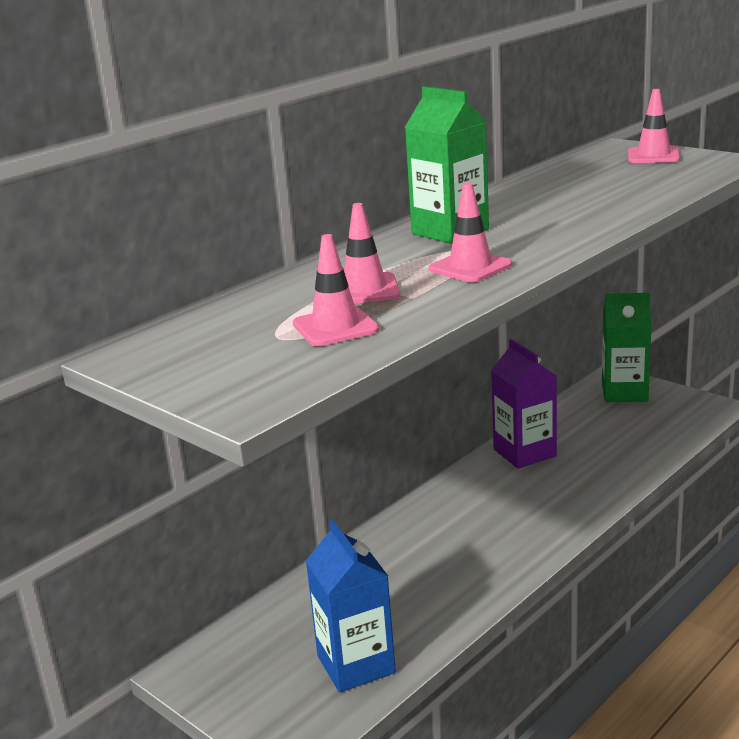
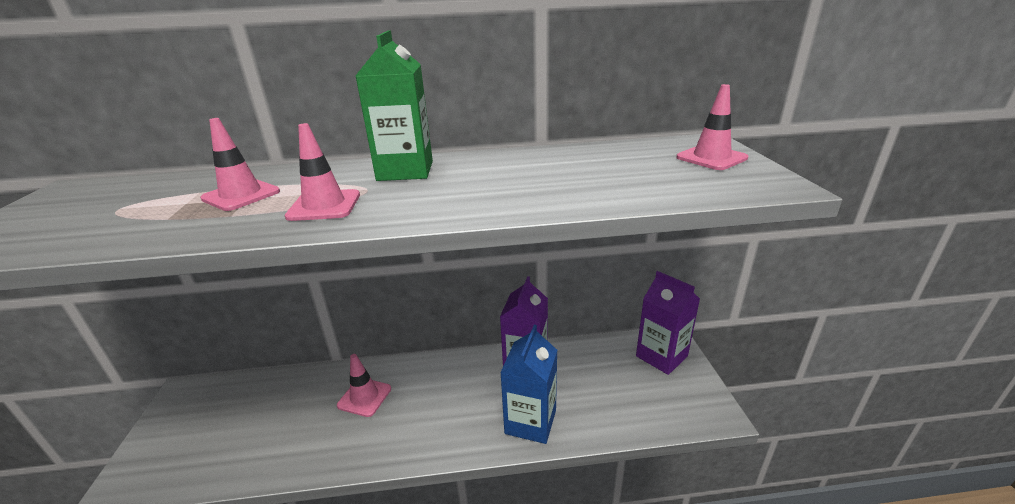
camera: 40 degrees right, 5 degrees up
pink traffic cone [293,234,379,346] -> pink traffic cone moved to [337,354,391,417]
blue carton [306,520,396,693] -> blue carton moved to [500,325,557,444]
green carton [602,293,652,402] -> purple carton [636,271,700,375]

